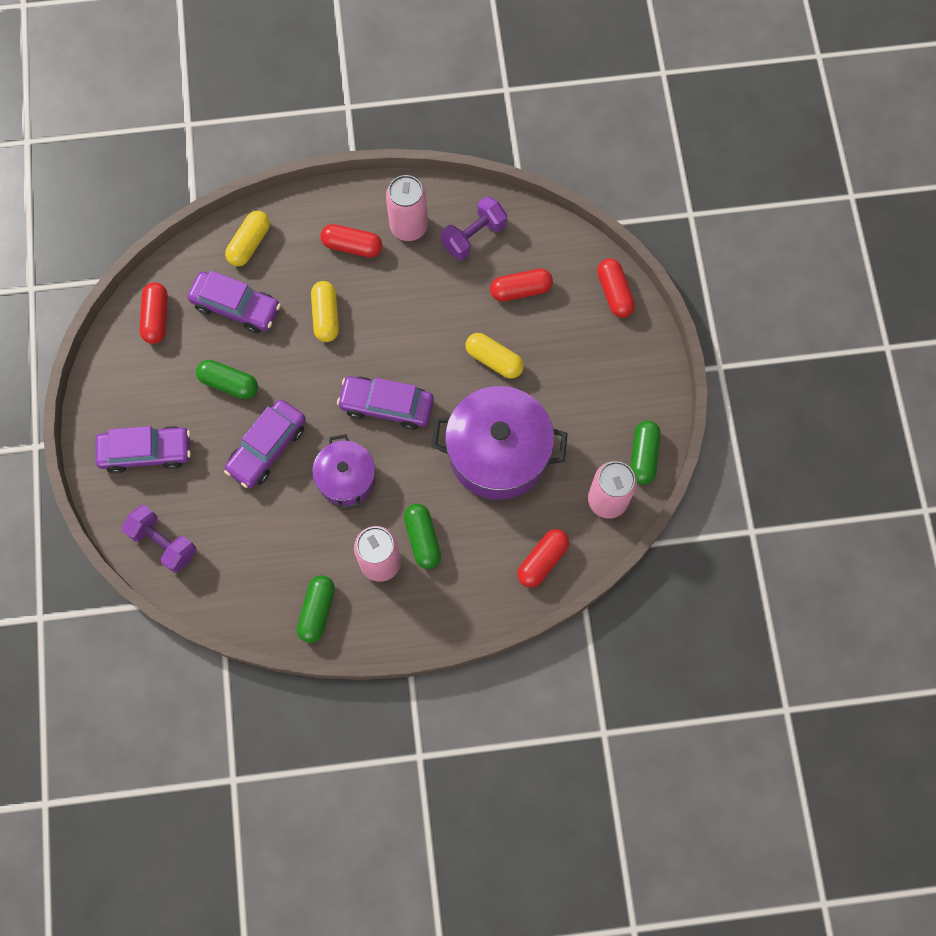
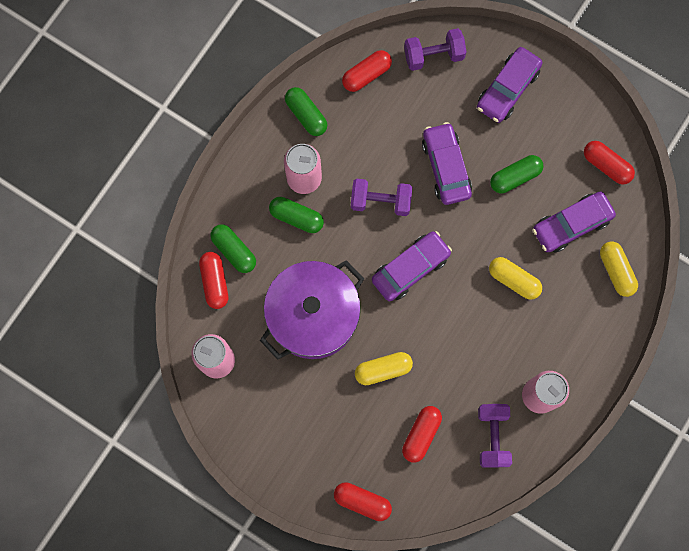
camera: 130 degrees right, 5 degrees up
purple pot [312,434,375,510] -> purple dumbbell [351,178,412,216]
red capsule [321,224,382,258] -> red capsule moved to [342,50,392,92]
green capsule [631,420,661,485] -> green capsule moved to [210,224,256,273]

